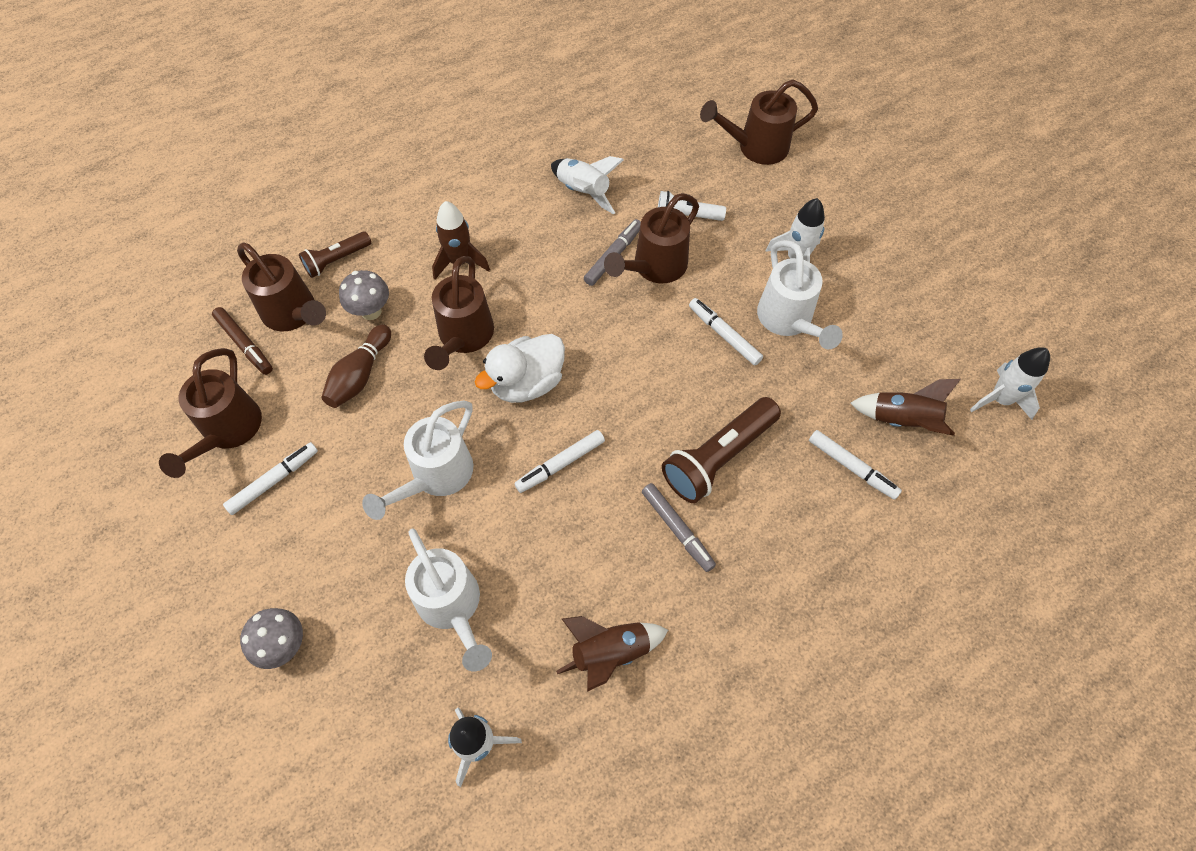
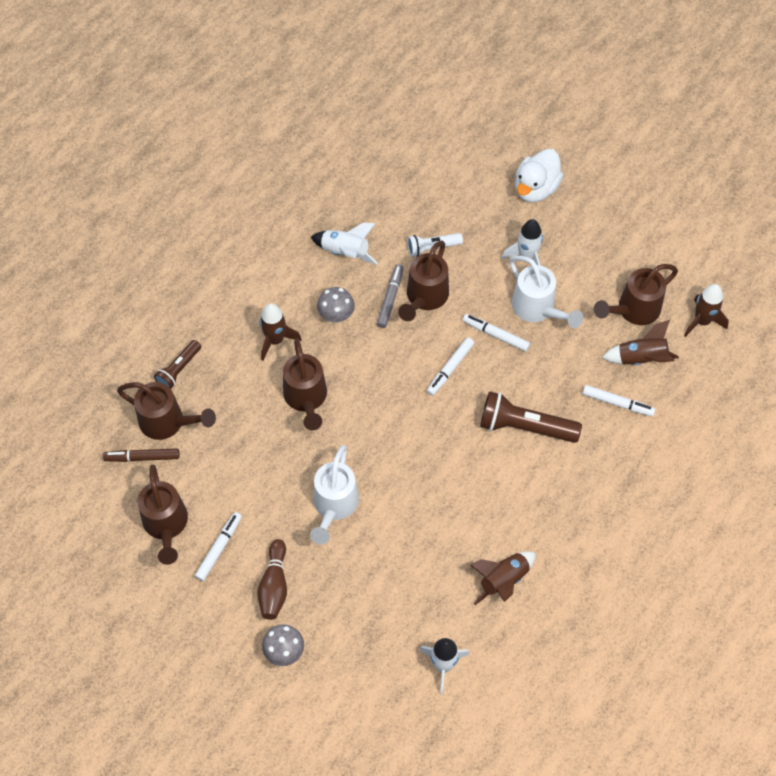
camera: 20 degrees left, 0 degrees up
brown marker [212,307,273,375] -> brown marker turned 150 degrees clockwise [103,448,180,462]
brown bowling pin [321,324,391,408] -> brown bowling pin moved to [257,539,287,620]
grey mushroom [339,270,389,320] -> grey mushroom moved to [317,287,355,324]
white watering can [405,528,492,671] -> none
white duck [475,334,565,403] -> white duck moved to [515,149,564,202]
white marker [514,430,605,493] -> white marker moved to [427,337,474,396]
grey marker [642,483,716,572] -> none
brown flashlight [662,397,781,503] -> brown flashlight turned 75 degrees clockwise [480,391,582,443]
brown watering can [700,79,818,165] -> brown watering can moved to [594,264,678,325]
white rocket [970,347,1050,420] -> brown rocket [684,284,729,337]

